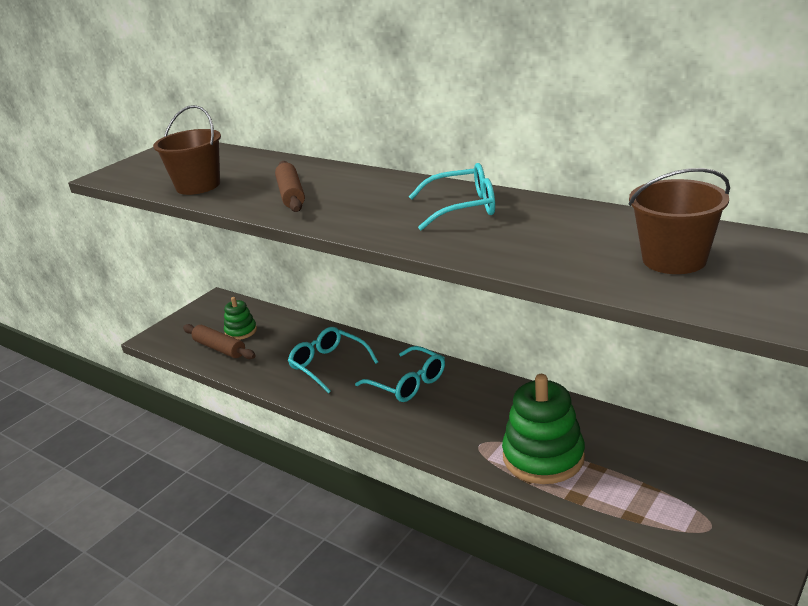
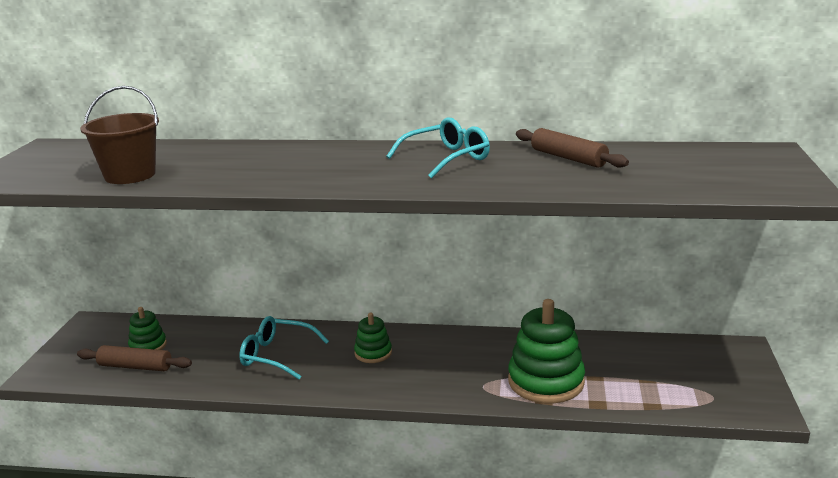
camera: 30 degrees left, 5 degrees down
brown rolling pin [275,161,305,212] -> brown rolling pin moved to [516,128,629,168]
turquoise glasses [355,346,445,402] -> green stacking toy [354,312,392,363]
brown bucket [629,168,730,274] -> none

